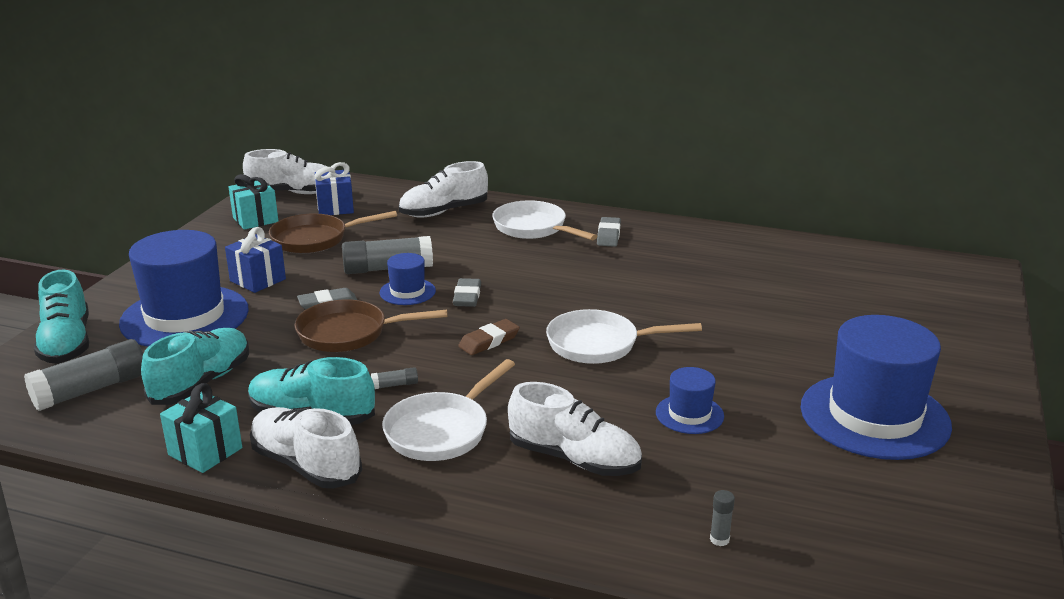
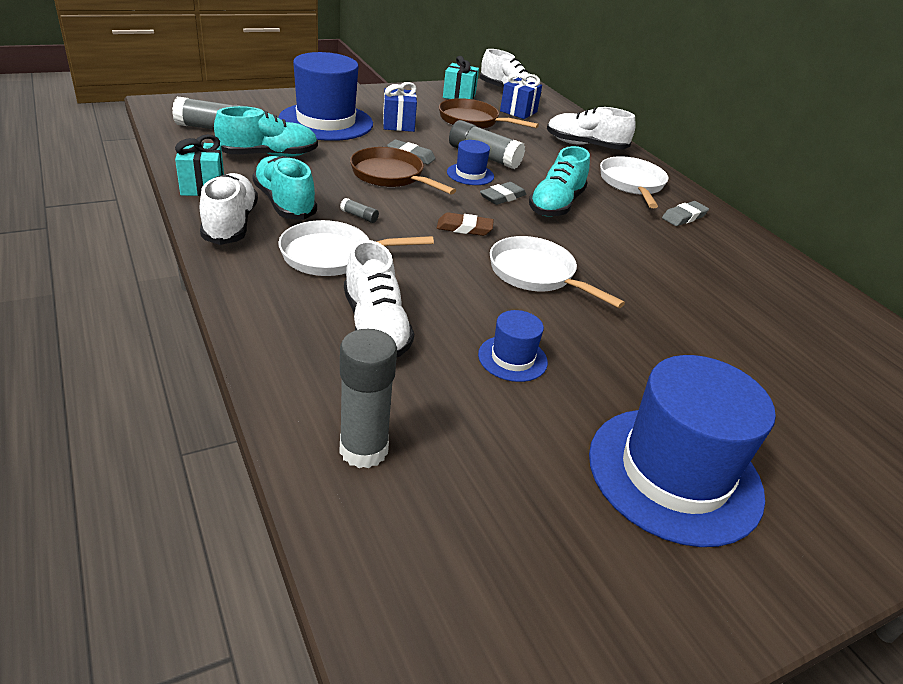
camera: 40 degrees right, 10 degrees up
turquoise shoe [34,270,89,364] -> turquoise shoe moved to [529,146,590,217]
grey glue stick [710,490,735,546] -> grey glue stick [340,329,397,468], size x2.36

